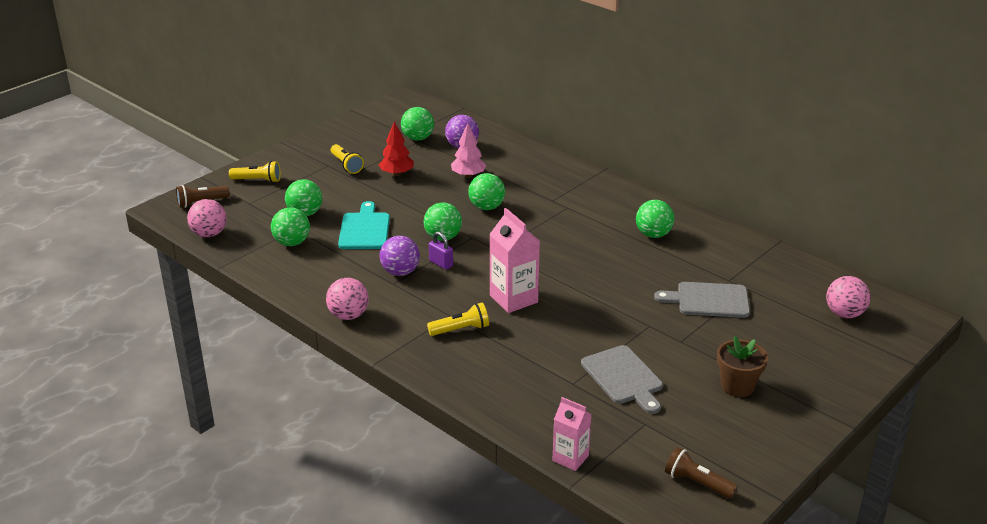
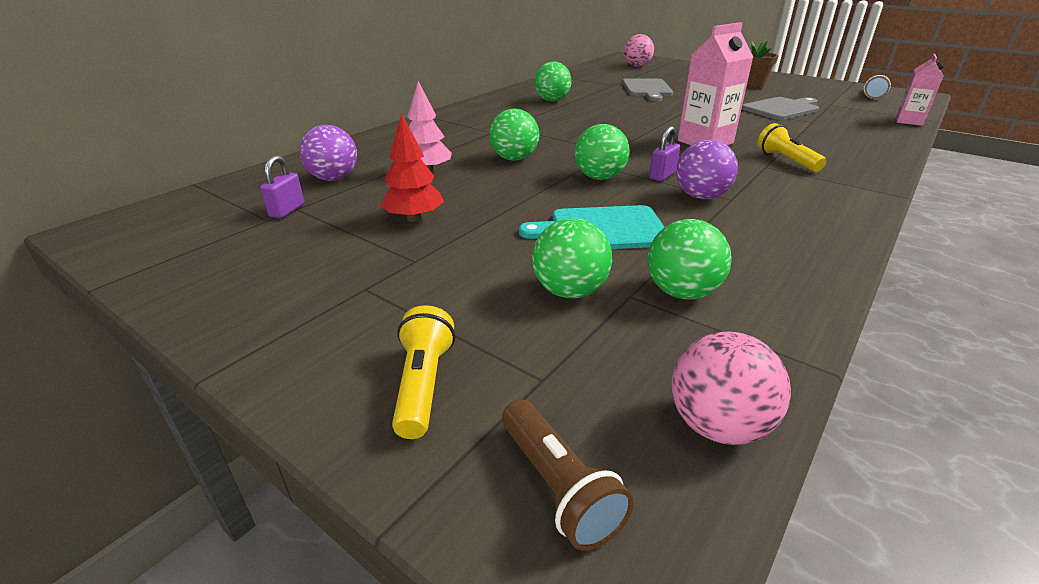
camera: 95 degrees left, 0 degrees up
pink ball [326,278,369,320] -> none
yellow flashlight [331,144,364,174] -> none
green ball [401,107,434,141] -> purple padlock [260,155,304,218]

